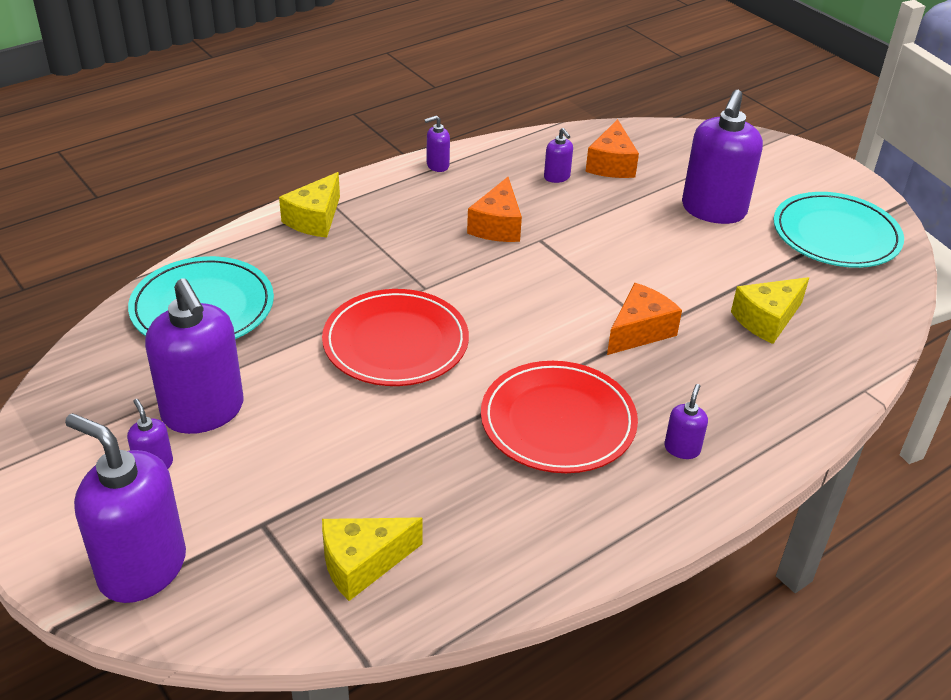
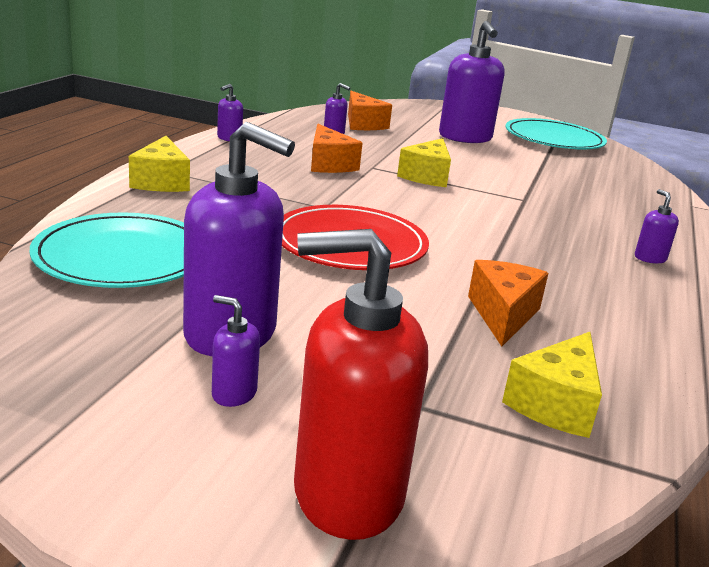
camera: 35 degrees left, 15 degrees down
purple soap dispenser [65,413,186,603] -> red soap dispenser [294,229,428,540]
red plate [481,361,638,473] -> none
orange cheese [607,283,682,355] -> orange cheese moved to [468,260,548,346]
yellow cheese [731,277,809,344] -> yellow cheese moved to [397,138,451,187]

